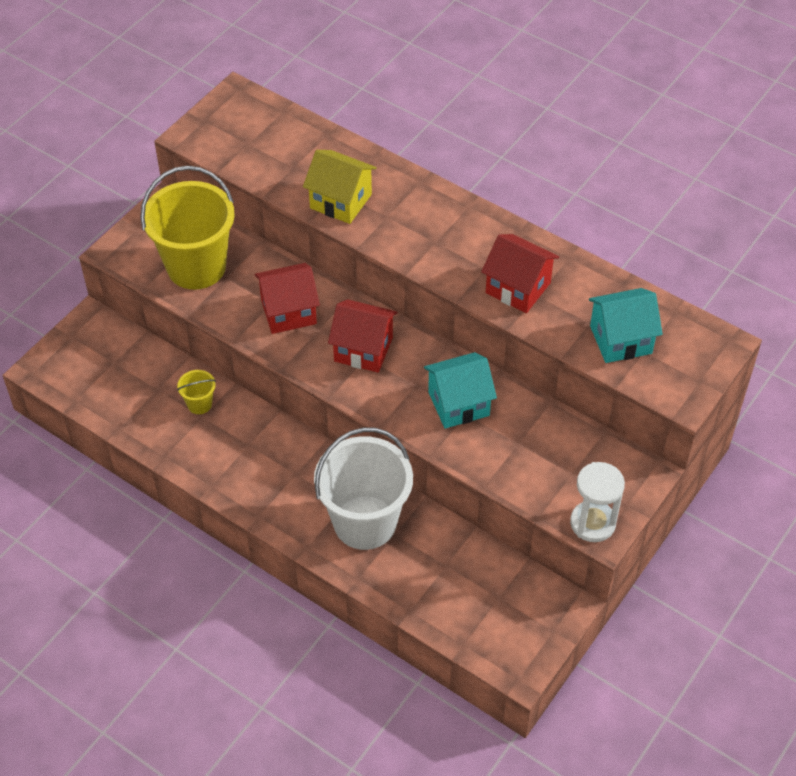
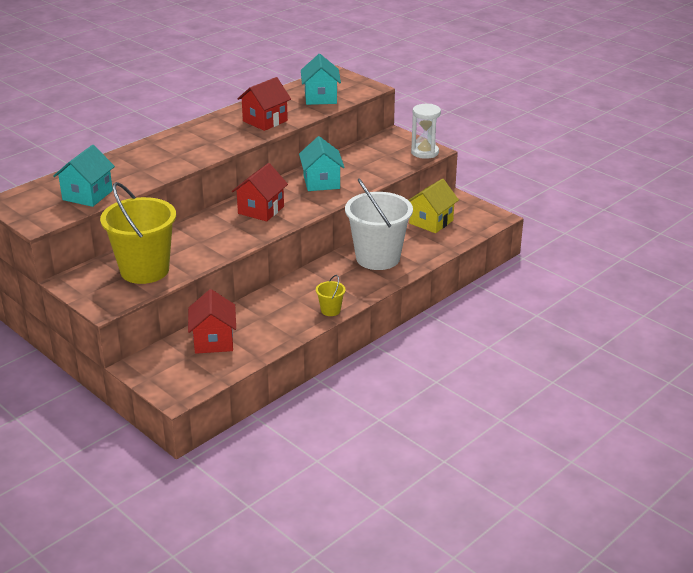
camera: 80 degrees left, 20 degrees down
yellow bucket [177,370,216,414] -> yellow bucket moved to [316,275,346,316]
red house [254,263,320,334] -> red house moved to [188,289,236,354]
yellow house [303,150,377,224] -> yellow house moved to [409,179,459,233]
none -> turquoise house [53,145,115,207]

